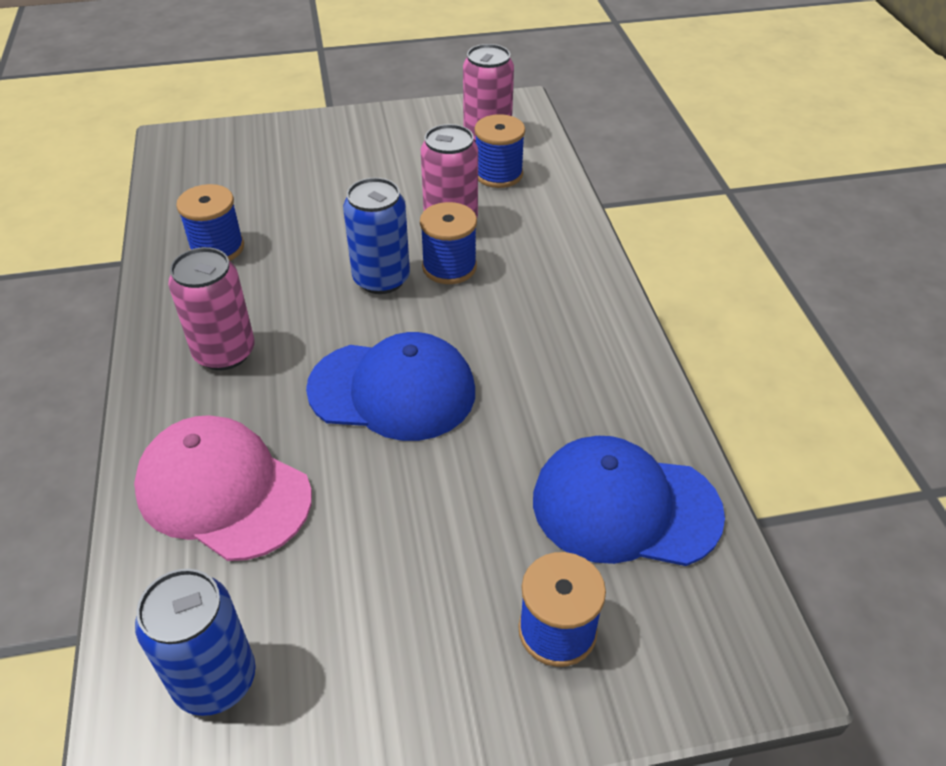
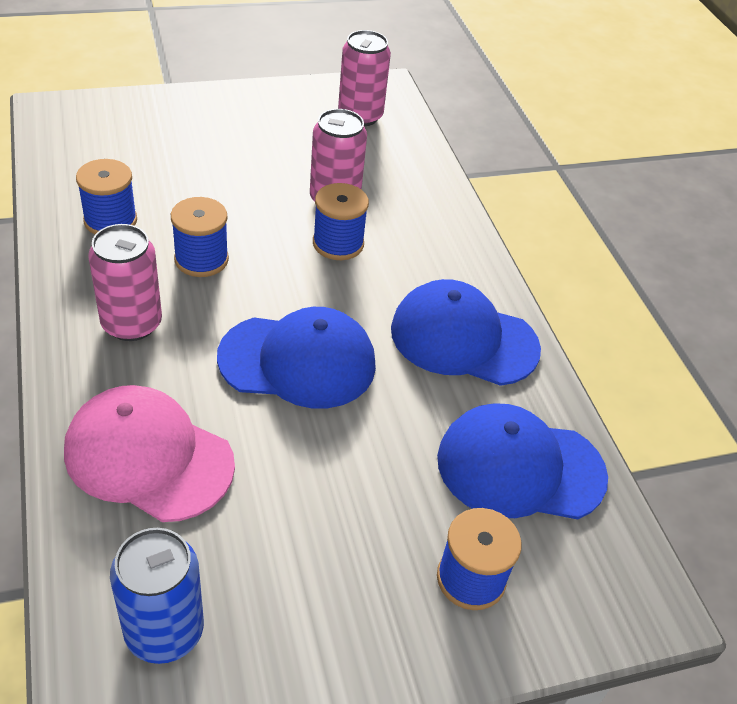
camera: 10 degrees left, 0 degrees up
blue can [343,178,410,294] -> none
blue spool [475,114,525,188] -> blue spool moved to [171,197,229,277]
none -> blue cap [391,279,541,386]

